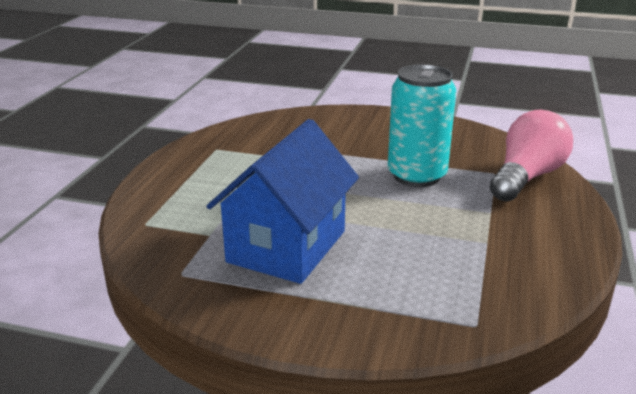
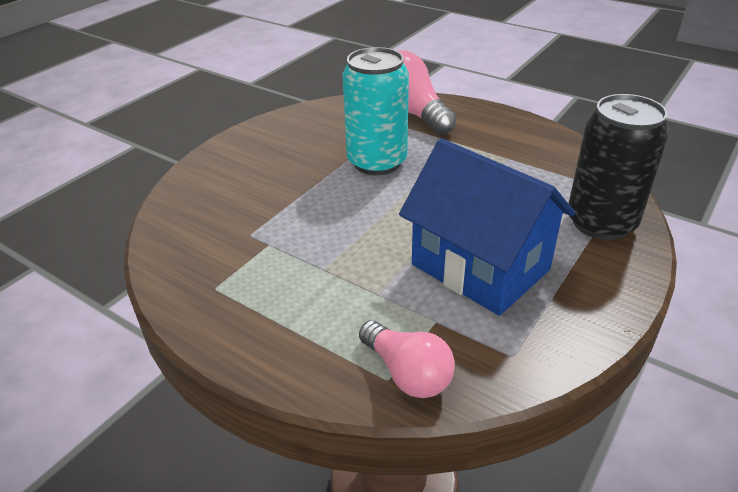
camera: 70 degrees left, 10 degrees up
none -> pink light bulb [359,320,455,398]
none -> black can [568,94,669,240]

